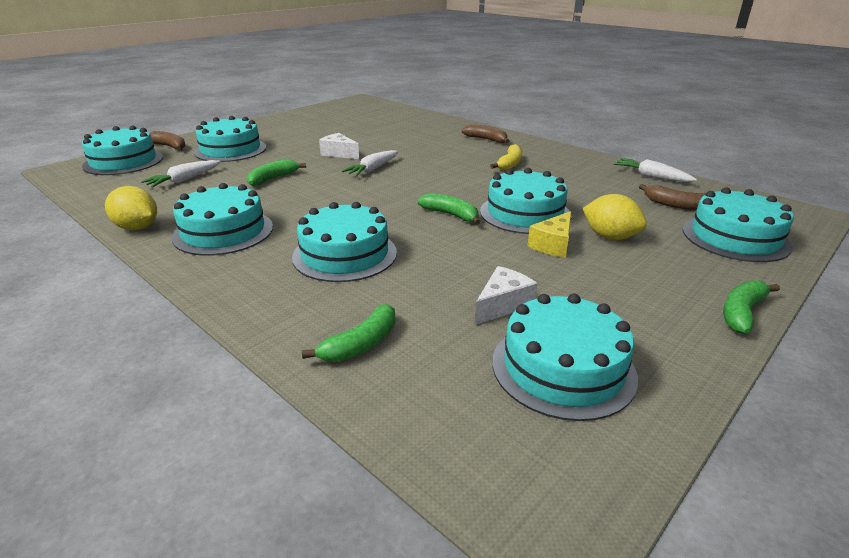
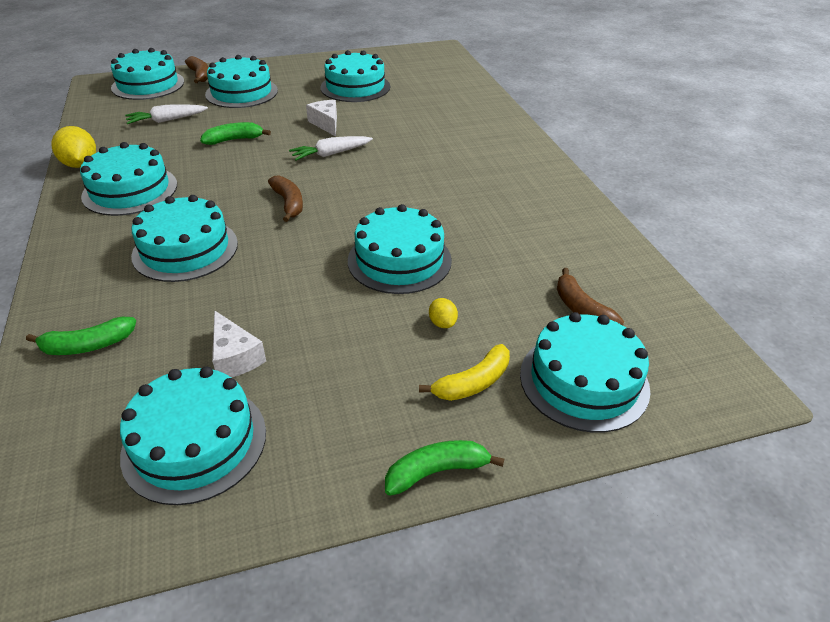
camera: 30 degrees right, 10 degrees up
green banana [418,193,480,225] -> none
brown banana [462,124,509,143] -> brown banana moved to [268,176,303,222]
white cheese [474,266,538,325] -> white cheese turned 75 degrees clockwise [212,310,266,378]
yellow banana [490,144,522,171] -> yellow banana moved to [419,344,510,401]
yellow cheese [528,211,571,258] -> none
yellow lemon [583,194,647,240] -> yellow lemon [429,298,458,328], size x0.53
white carrot [613,158,697,182] -> none
none -> turquoise cake [320,50,390,102]

